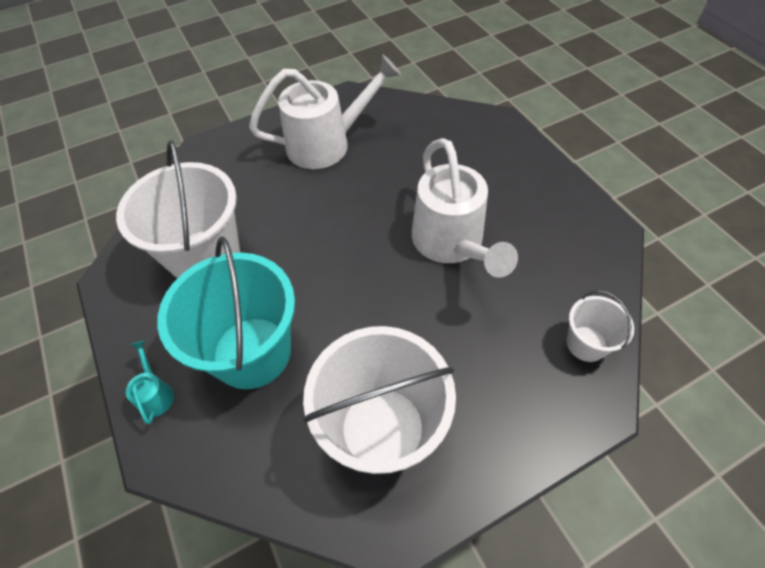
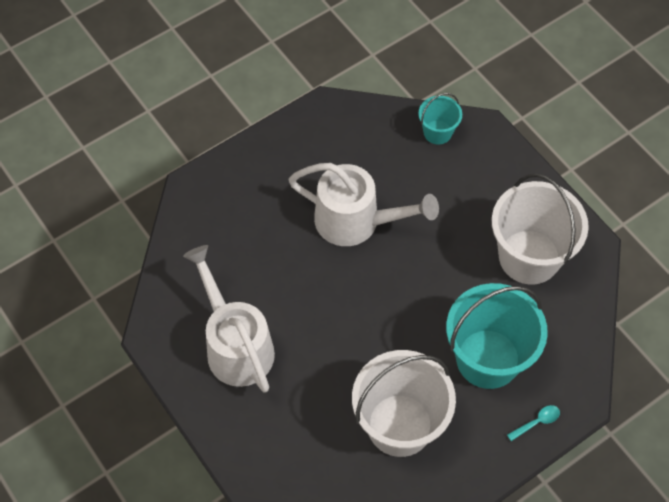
camera: 100 degrees left, 5 degrees up
turquoise watering can [126,340,174,424] -> turquoise spoon [507,405,560,441]
white watering can [412,138,518,278] -> white watering can turned 45 degrees clockwise [288,163,439,246]
white bucket [567,291,634,362] -> turquoise bucket [418,93,462,144]

